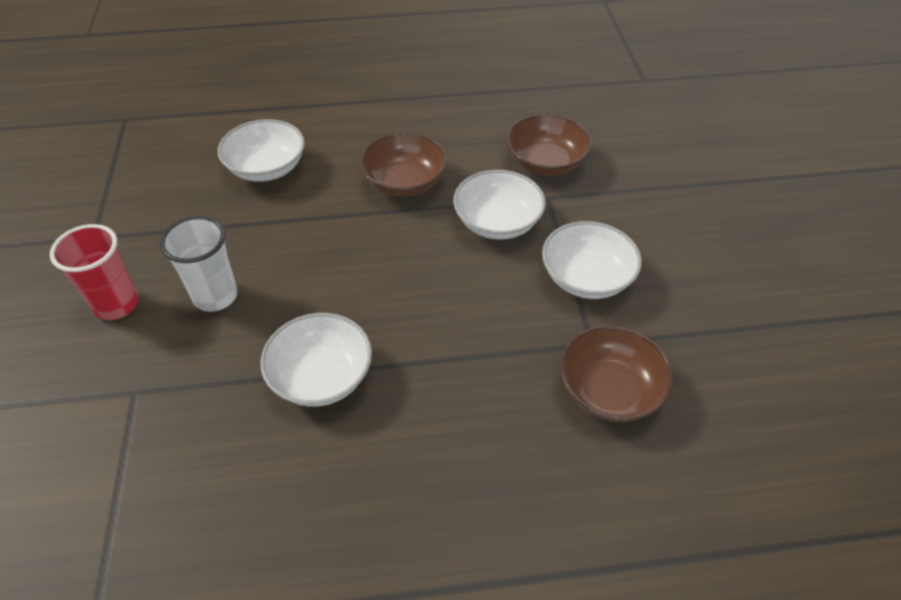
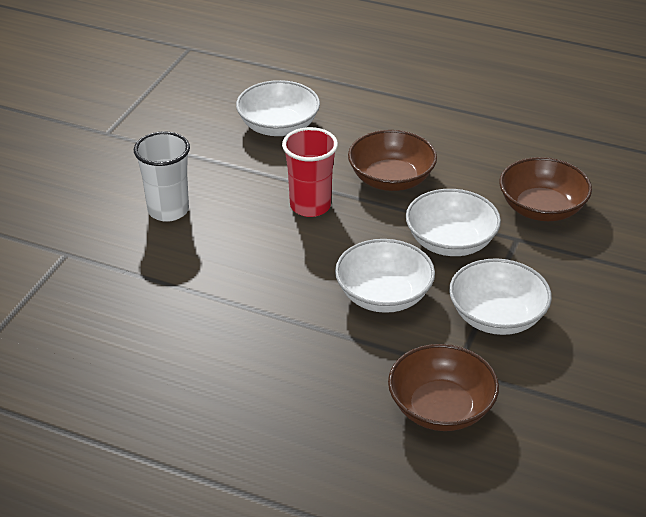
camera: 30 degrees right, 10 degrees down
red cup [50,224,139,320] -> red cup moved to [282,127,338,217]
white bowl [260,313,372,407] -> white bowl moved to [335,239,435,313]

